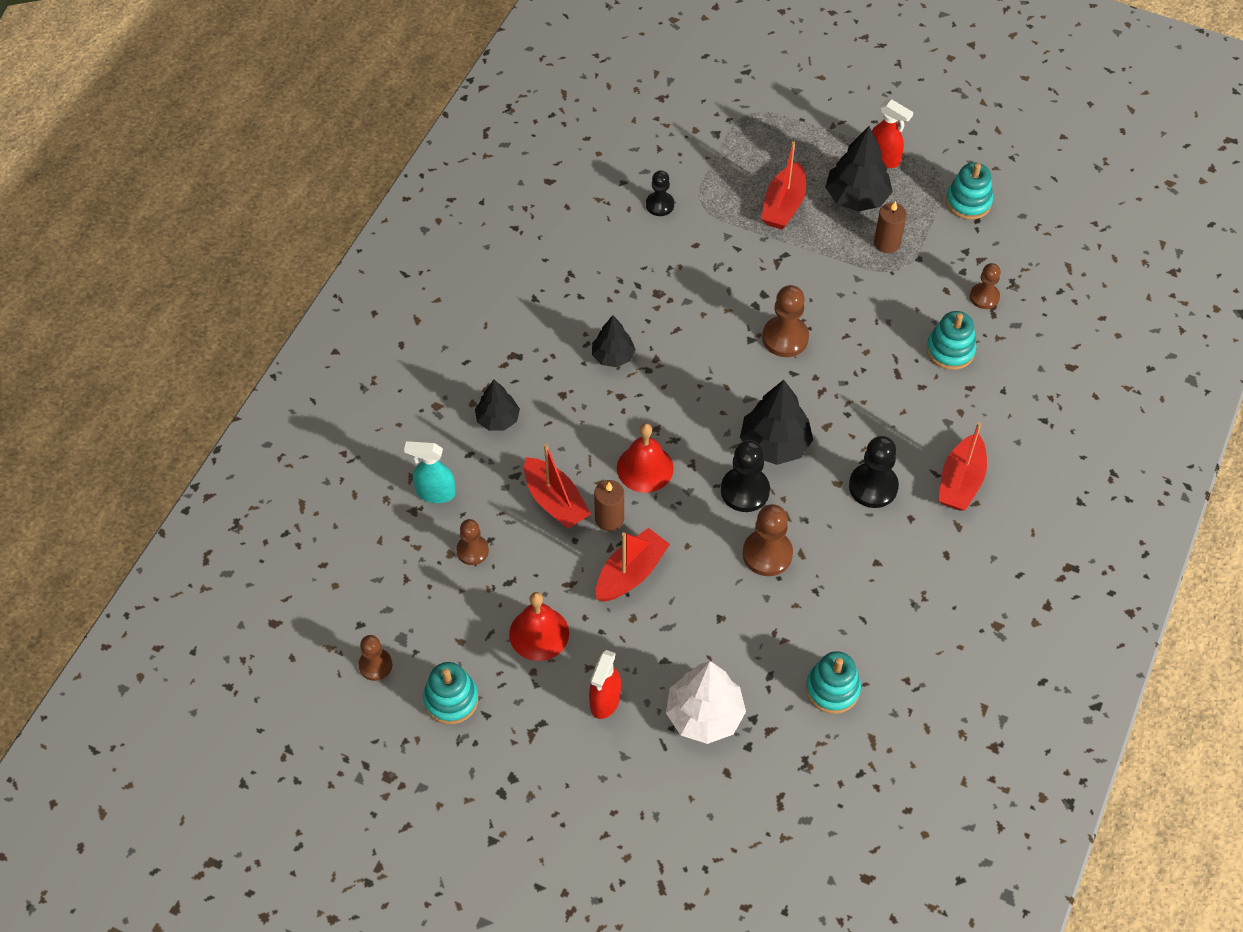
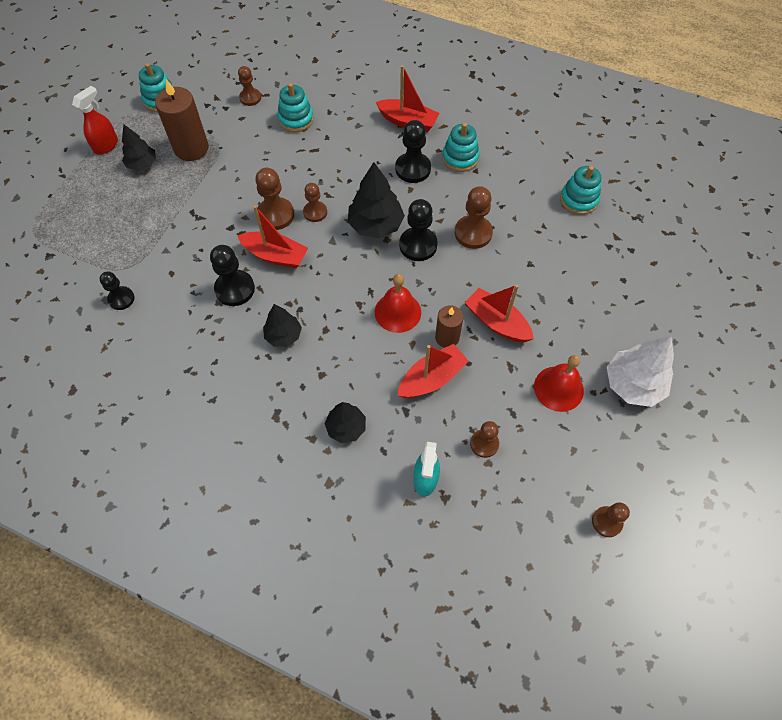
camera: 90 degrees left, 5 degrees up
turquoise stacking toy [423,662,479,724] -> turquoise stacking toy moved to [442,123,480,172]
red spray bottle [589,650,621,719] -> none
white tree [666,661,746,744] -> white tree moved to [607,336,674,407]
red boat [761,141,806,229] -> red boat moved to [238,205,308,268]
black tree [825,126,893,212] -> black tree [122,125,156,170], size x0.62
brown candle [874,201,907,253] -> brown candle [155,79,209,161], size x1.67
none -> black pawn [210,245,255,306]
none -> brown pawn [303,183,327,222]

